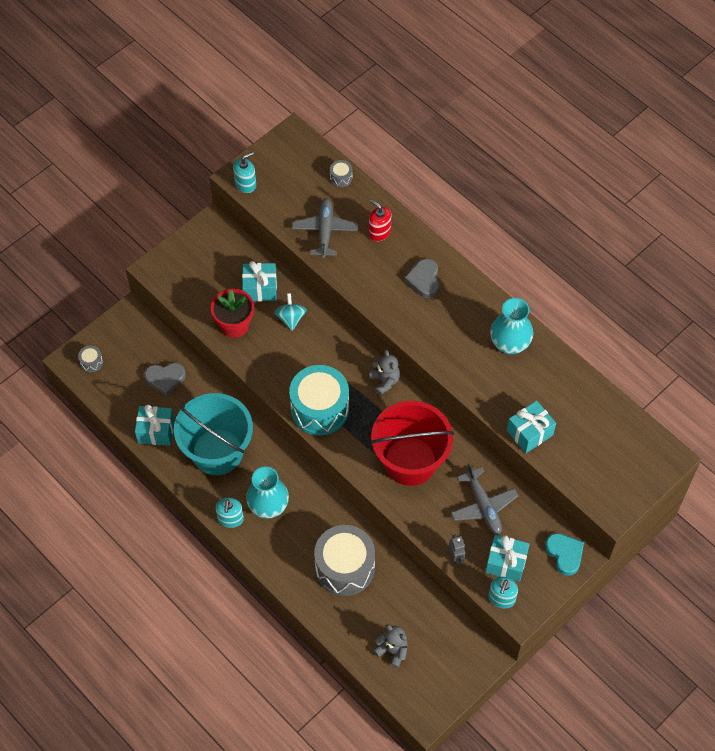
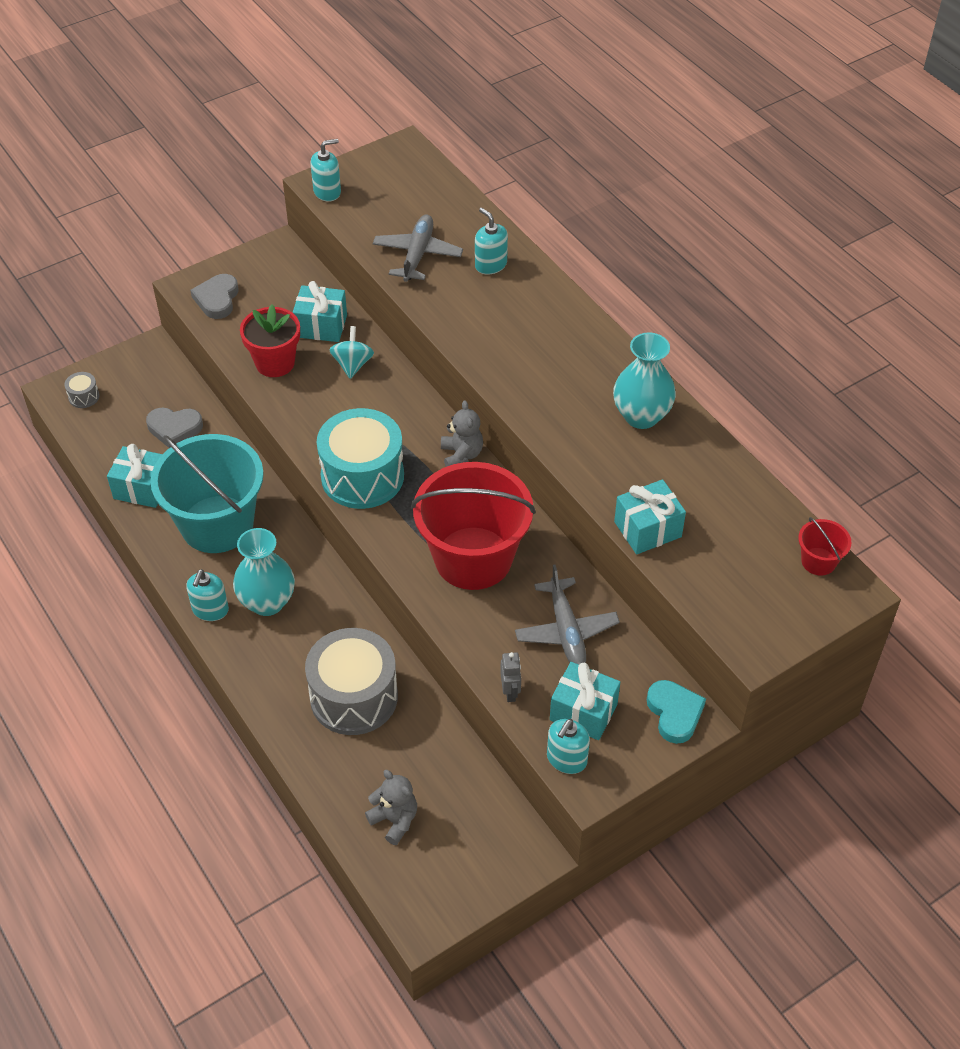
camera: 10 degrees right, 10 degrees down
grey drum [330,160,352,187] -> none
red soap dispenser [369,199,392,241] -> turquoise soap dispenser [475,208,508,275]
grey heart [404,258,440,298] -> grey heart moved to [190,274,238,319]
none -> red bucket [798,517,852,576]

